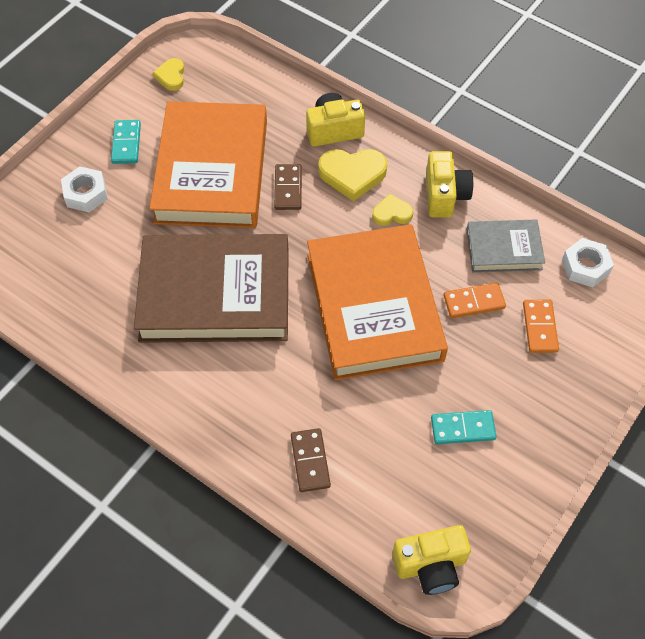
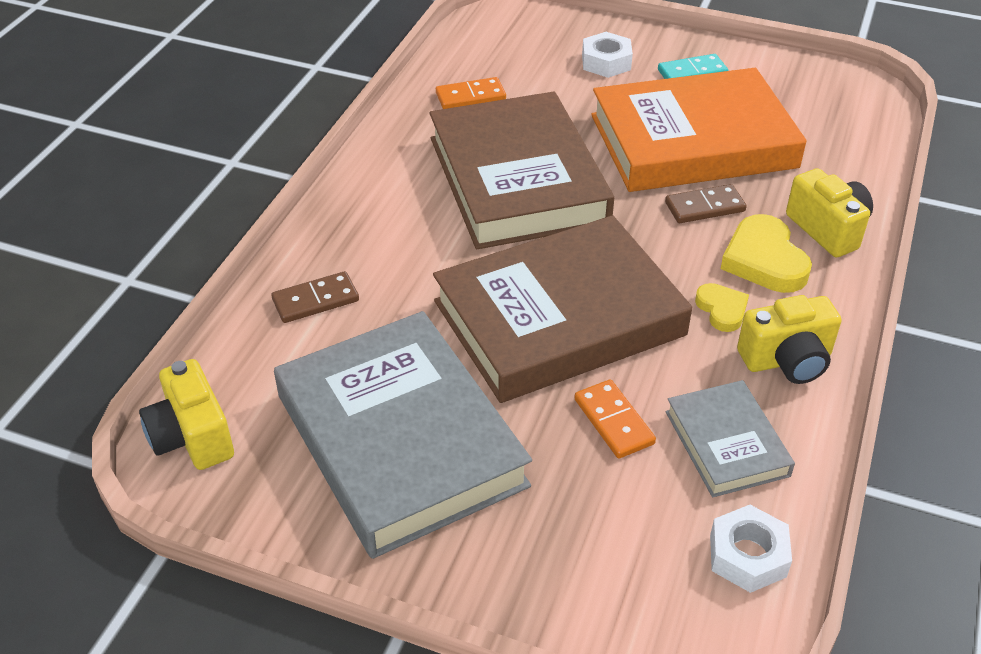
camera: 75 degrees right, 15 degrees down
yellow heart [153,58,185,91] -> none
orange book [307,224,448,380] -> brown book [433,215,692,403]
turquoise domino [431,410,497,444] -> grey book [274,311,532,559]
orange domino [523,300,559,353] -> orange domino moved to [436,77,506,109]

